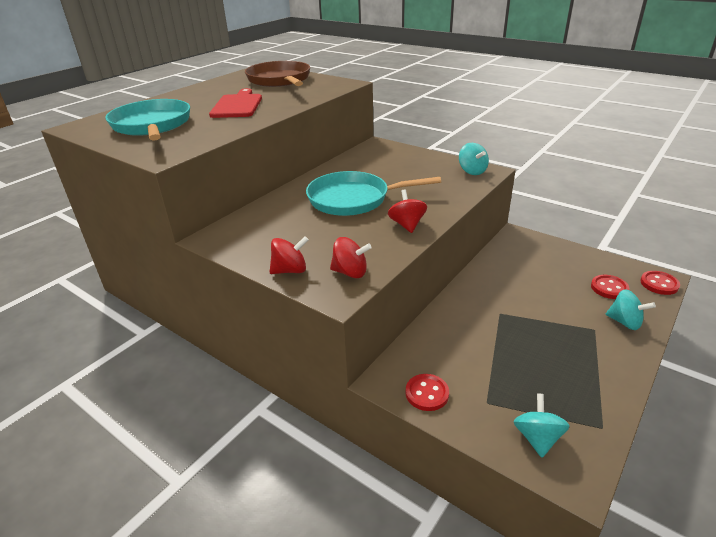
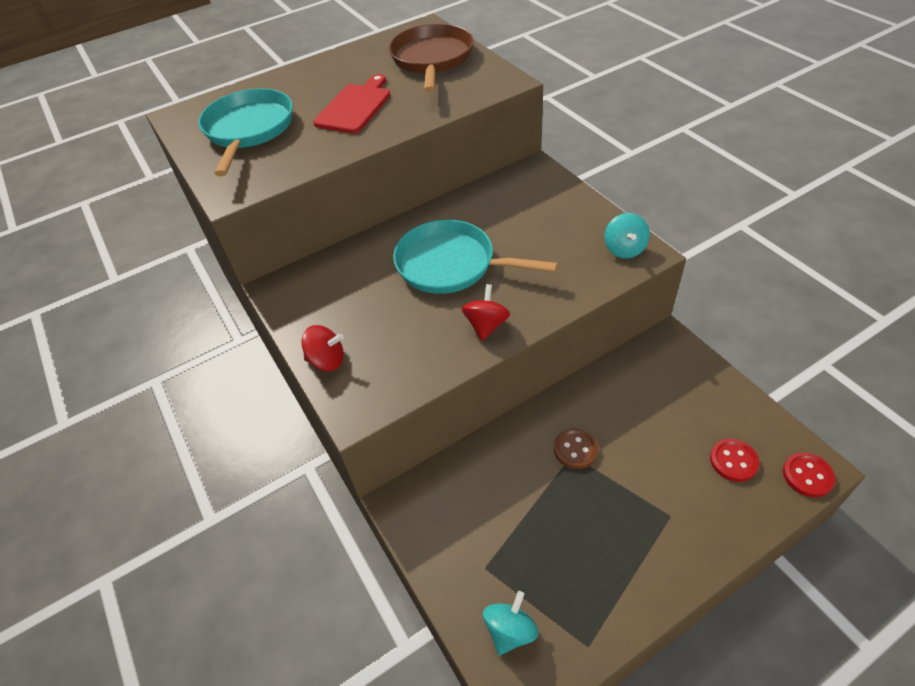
camera: 25 degrees right, 15 degrees up
red spinning top [330,237,372,278] -> none
red button [406,374,449,411] -> none
turquoise spinning top [605,289,656,330] -> none
none -> brown button [554,428,599,469]

